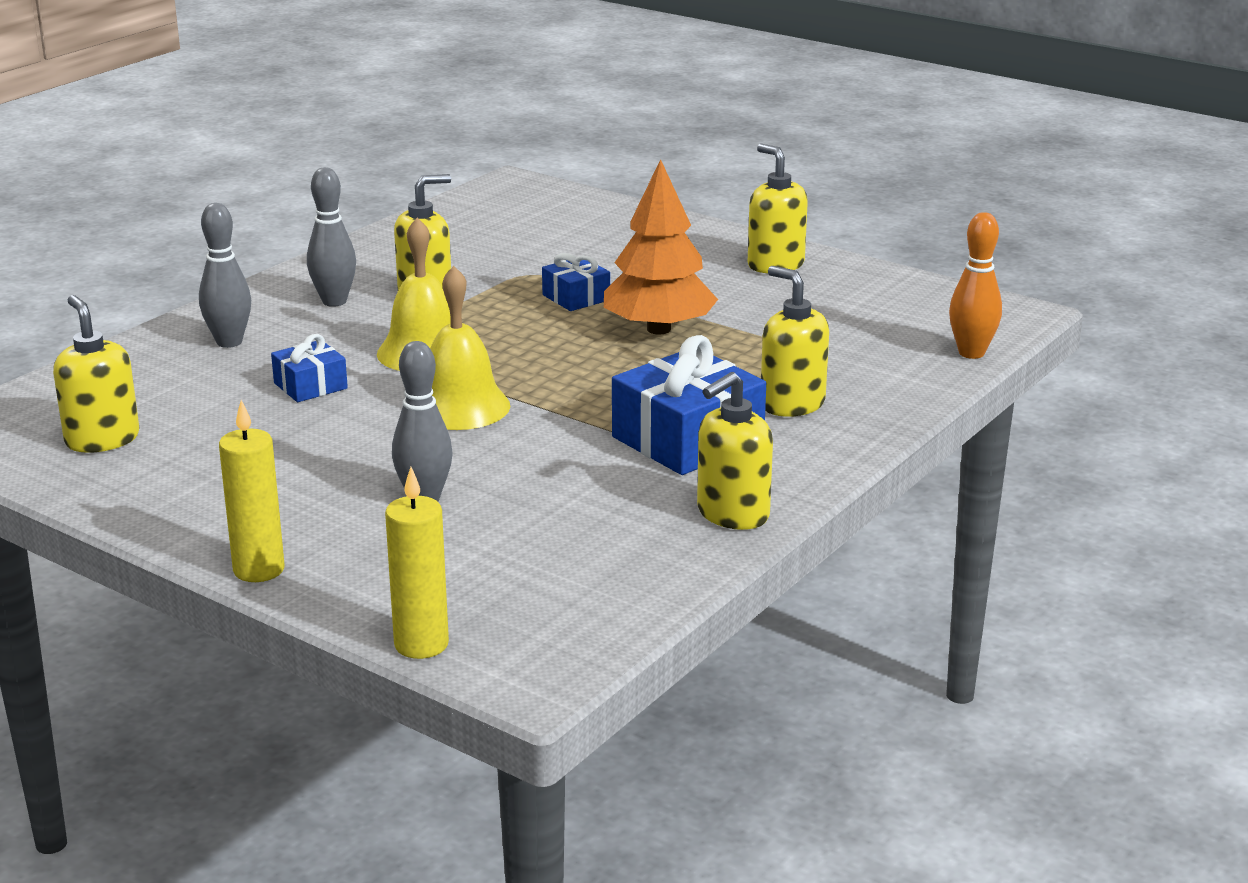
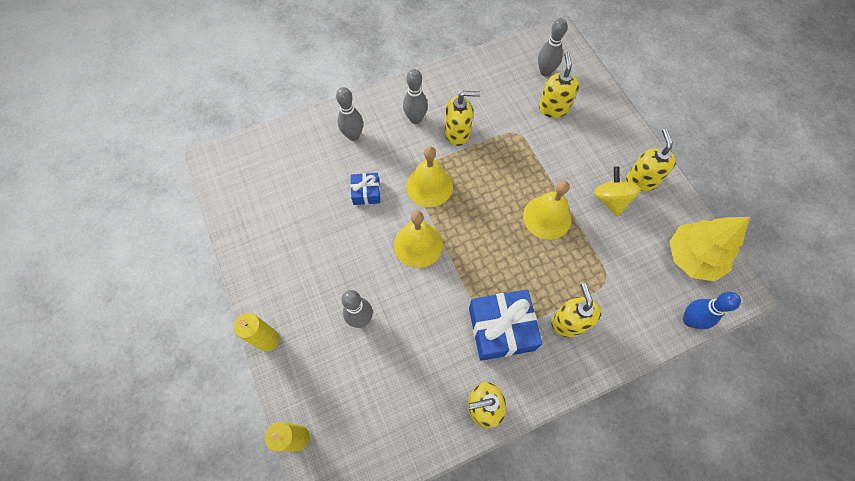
camera: 30 degrees right, 40 degrees up
yellow soap dispenser [53,295,139,453] -> yellow soap dispenser moved to [539,52,579,118]
blue gift [542,253,610,311] -> none
orange tree [604,159,718,334] -> yellow bell [523,181,571,240]
orange bowling pin [949,212,1002,359] -> blue bowling pin [683,292,741,329]
none -> grey bowling pin [538,18,567,77]
none -> yellow spinning top [594,167,641,217]
none -> yellow tree [669,217,750,281]

